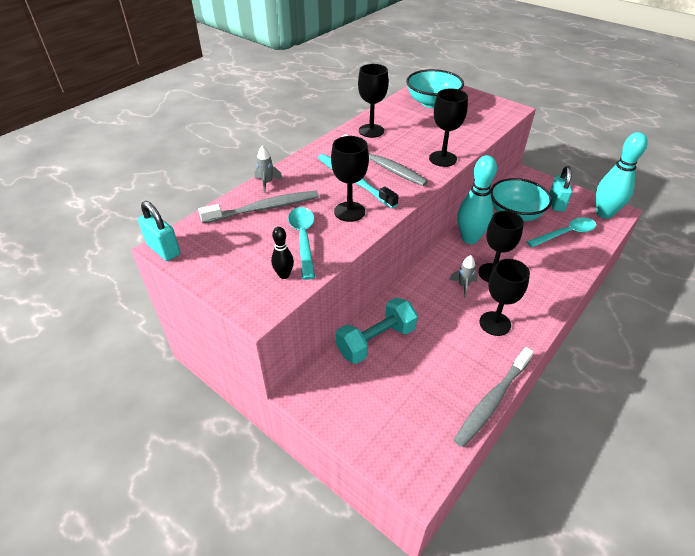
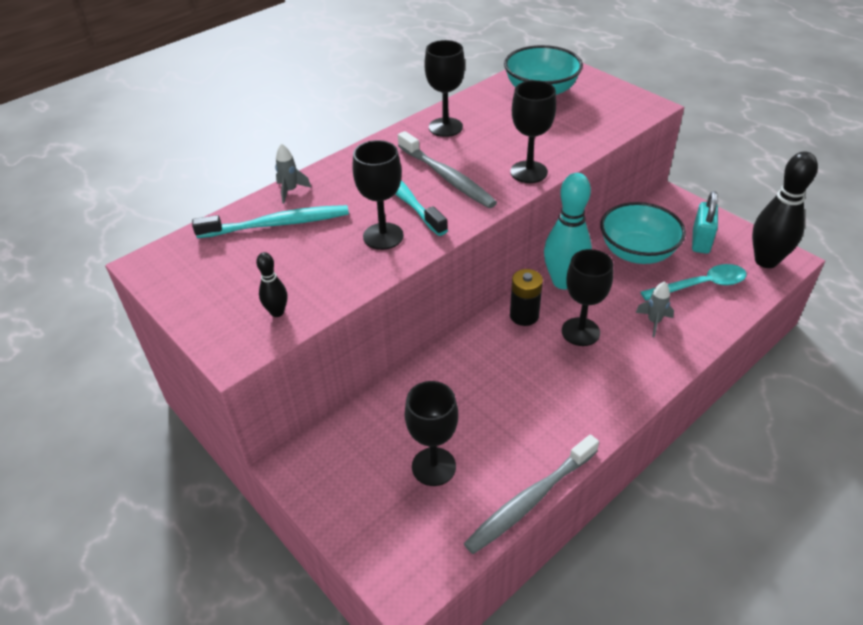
camera: 10 degrees right, 0 degrees up
turquoise padlock [138,201,180,261] -> none
grey toothbrush [198,191,319,223] -> turquoise toothbrush [192,205,349,238]
turquoise spoon [288,207,315,280] -> none
turquoise dumbbell [336,297,418,364] -> none
grey rocket [449,255,478,298] -> grey rocket moved to [636,281,674,337]
black goblet [479,259,530,336] -> black goblet moved to [405,381,458,486]
turquoise bowling pin [596,132,648,219] -> black bowling pin [752,151,818,268]
none -> black battery [510,269,543,326]

